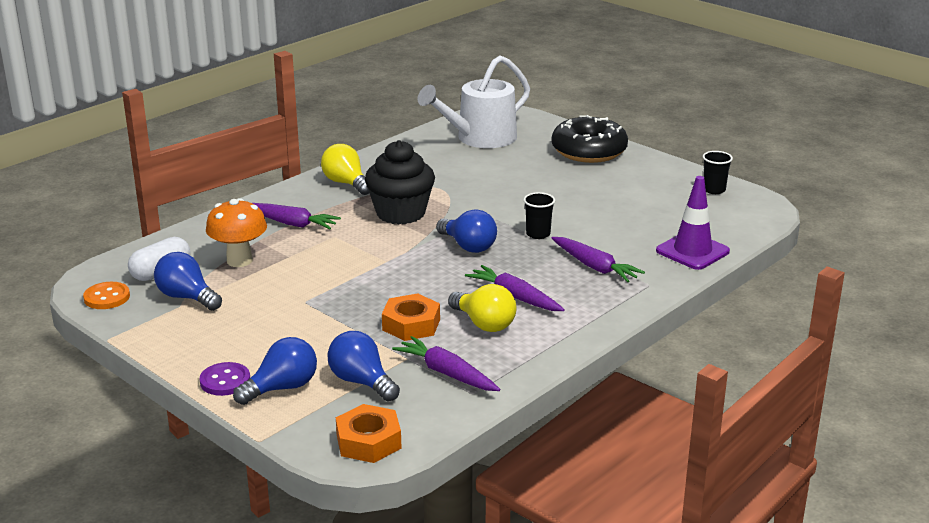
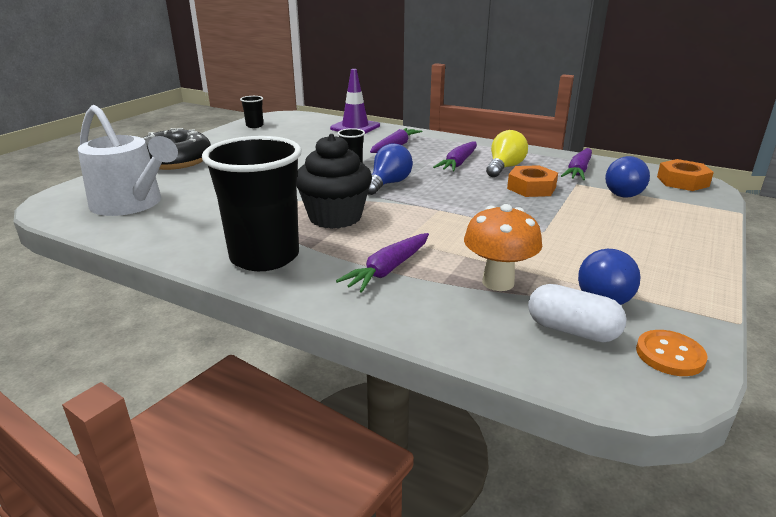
camera: 105 degrees left, 0 degrees up
purple button [200,362,250,396] -> none
blue light bulb [233,337,317,405] -> none
purple carrot [253,203,341,229] -> purple carrot turned 150 degrees counterclockwise [336,233,429,292]
yellow light bulb [321,144,369,195] -> black cup [202,136,302,271]

